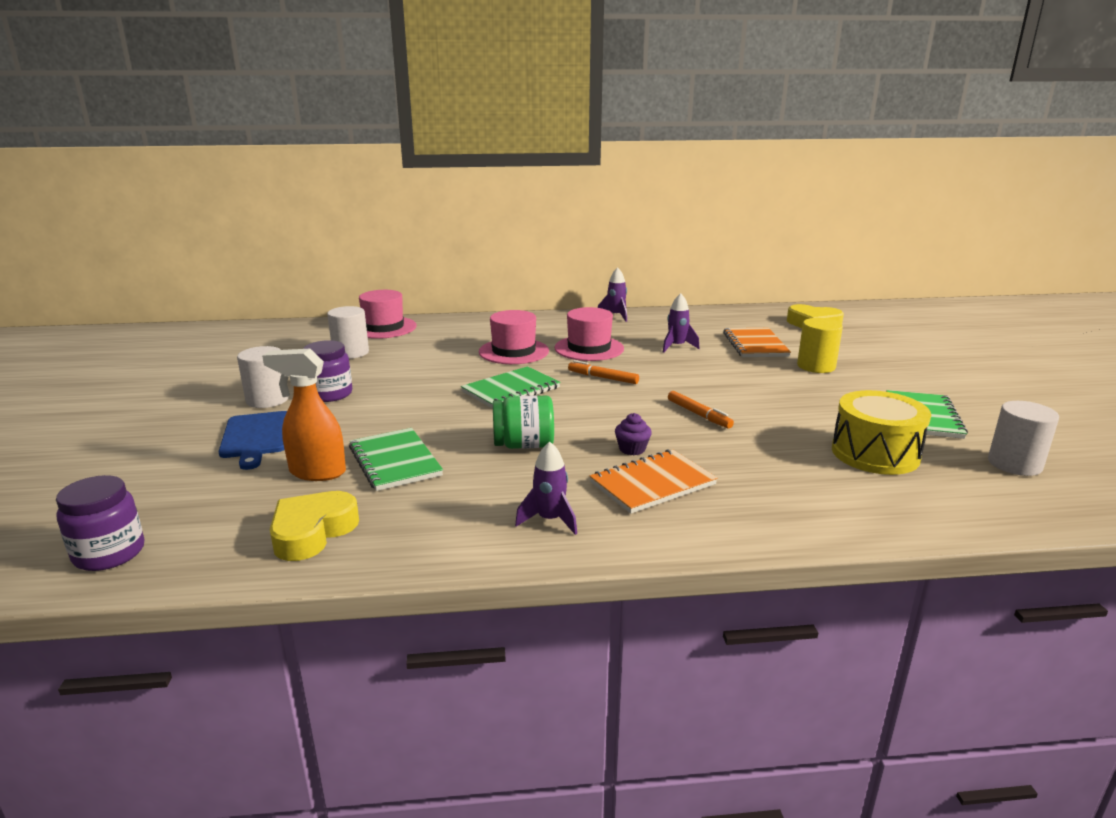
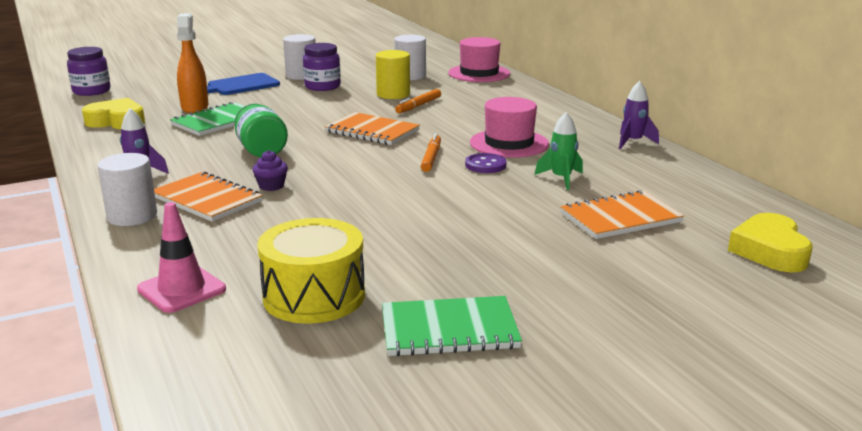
camera: 70 degrees right, 0 degrees up
green notebook [461,366,560,409] -> orange notebook [325,112,420,145]
pink hat [479,310,549,364] -> none
purple rocket [663,293,699,353] -> green rocket [535,112,583,190]
orange marker [668,391,734,428] -> orange marker moved to [395,89,441,113]
yellow cylinder [797,318,843,373] -> yellow cylinder moved to [376,50,410,99]
white cylinder [988,401,1059,476] -> white cylinder moved to [97,153,157,226]
none -> pink traffic cone [137,202,226,313]
none -> purple button [465,153,506,173]

